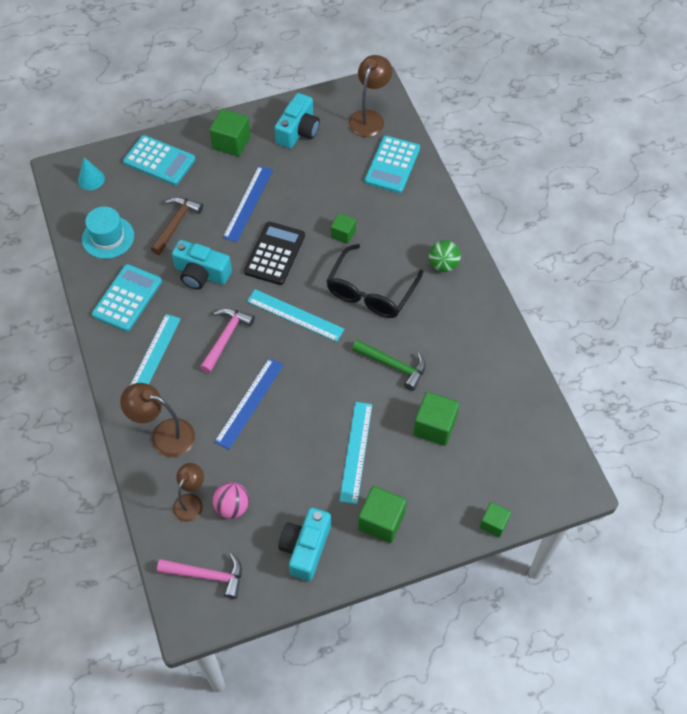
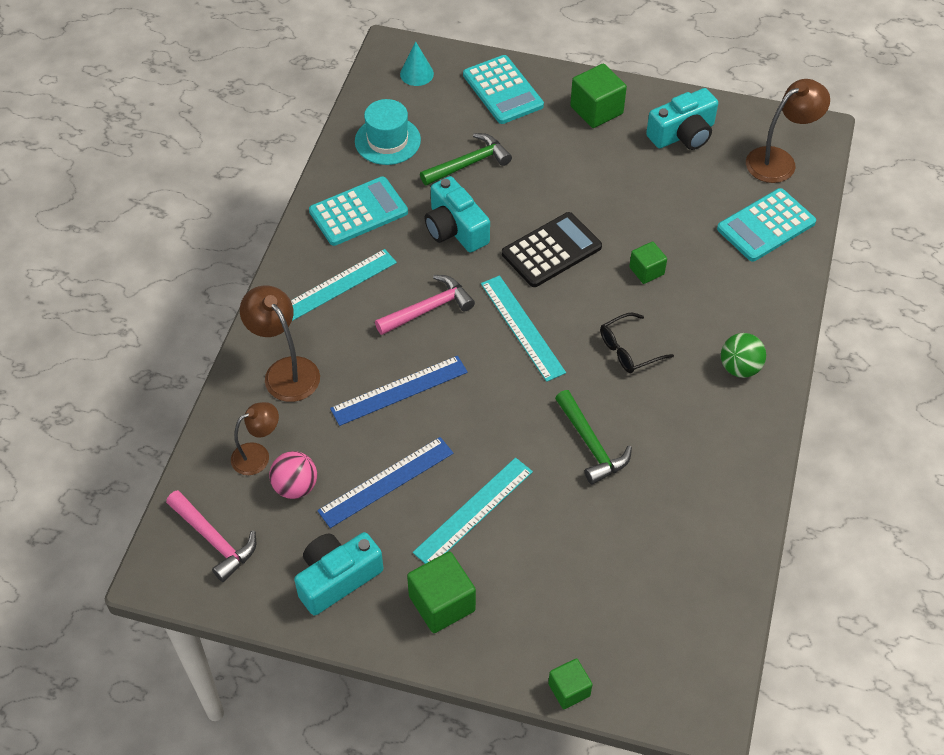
camera: 35 degrees right, 5 degrees down
brown hammer [151,197,203,255] -> green hammer [420,133,512,186]
blue ruler [223,166,273,242] -> blue ruler moved to [317,437,454,528]
black glasses [326,244,423,318] -> black glasses [600,313,674,373], size x0.56
green cube [413,392,459,446] -> none

